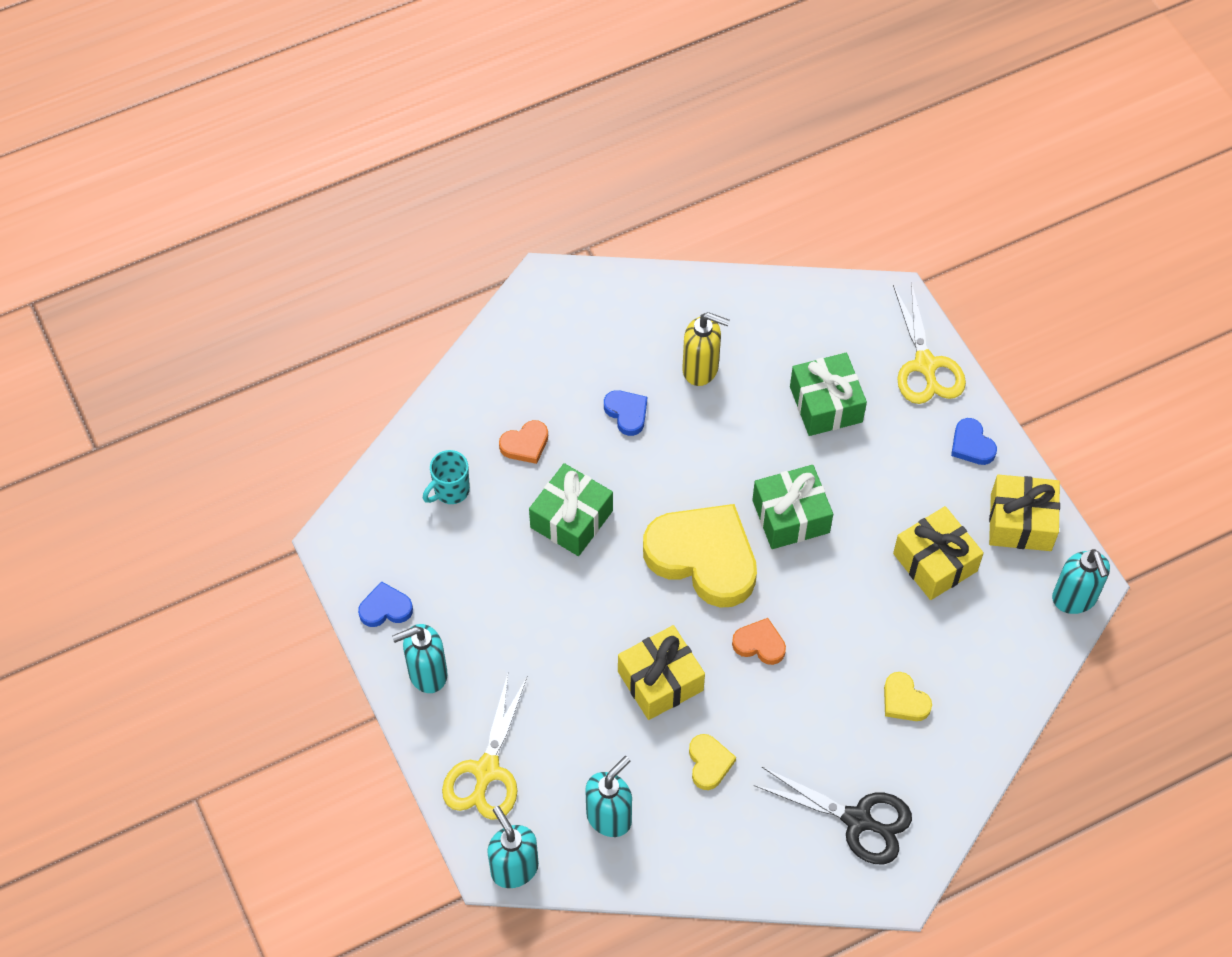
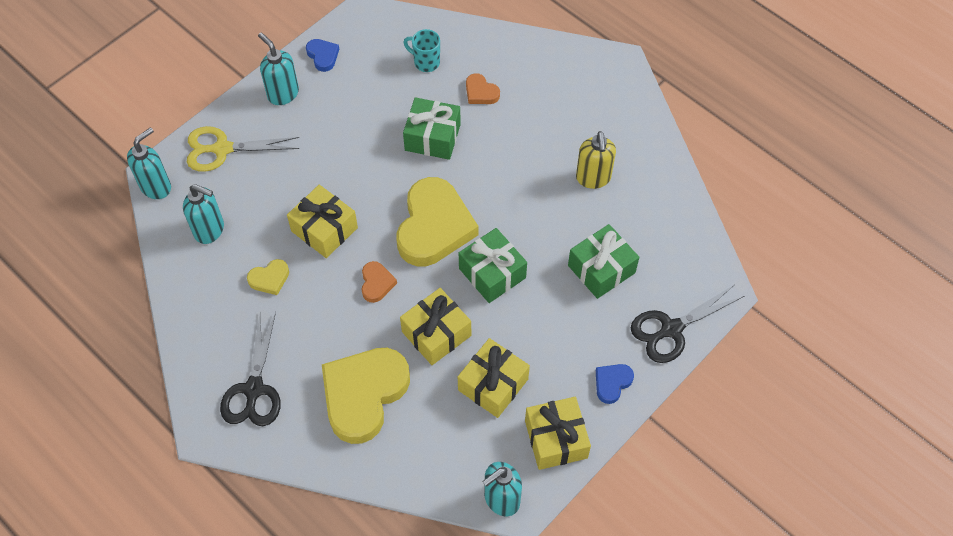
camera: 70 degrees right, 0 degrees up
blue heart [604,390,647,436] -> none
yellow heart [884,672,932,721] -> yellow heart [322,348,410,444], size x2.28
yellow scissors [893,281,966,404] -> black scissors [631,285,744,363]
none -> yellow gift [400,288,471,365]

